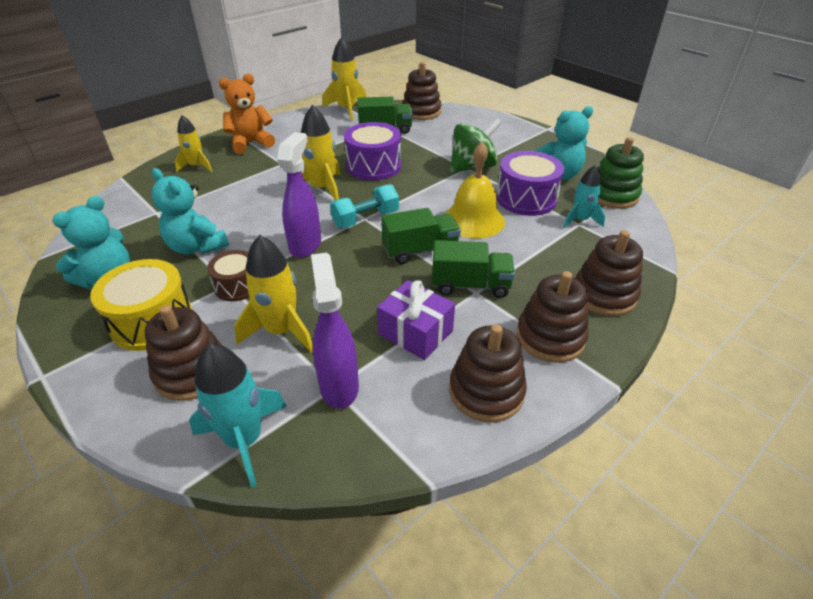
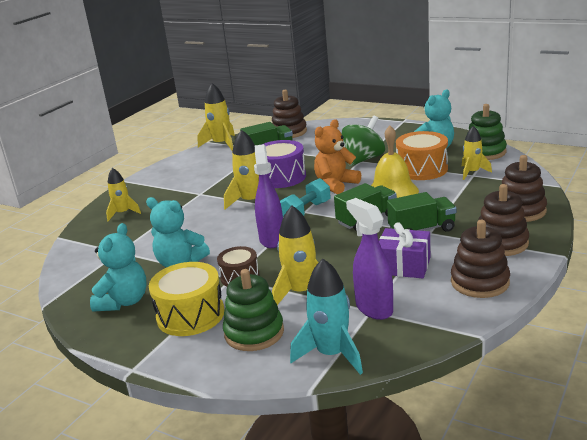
camera: 15 degrees left, 15 degrees down
brown stacking toy [145,305,222,401] -> green stacking toy [223,269,284,351]
orange teddy bear [219,74,275,154] -> orange teddy bear moved to [314,119,361,194]
purple drum [496,151,564,216] -> orange drum [396,131,448,180]
turquoise rocket [563,165,605,228] -> yellow rocket [462,126,492,180]

